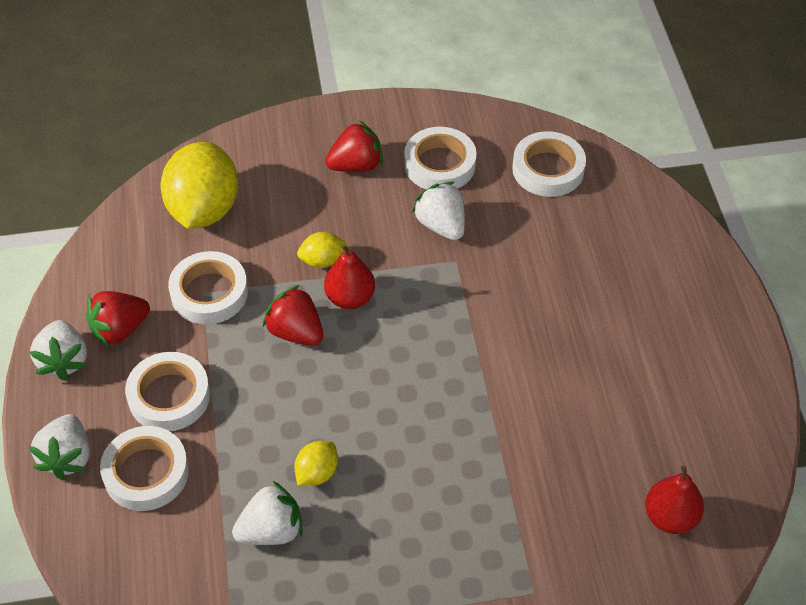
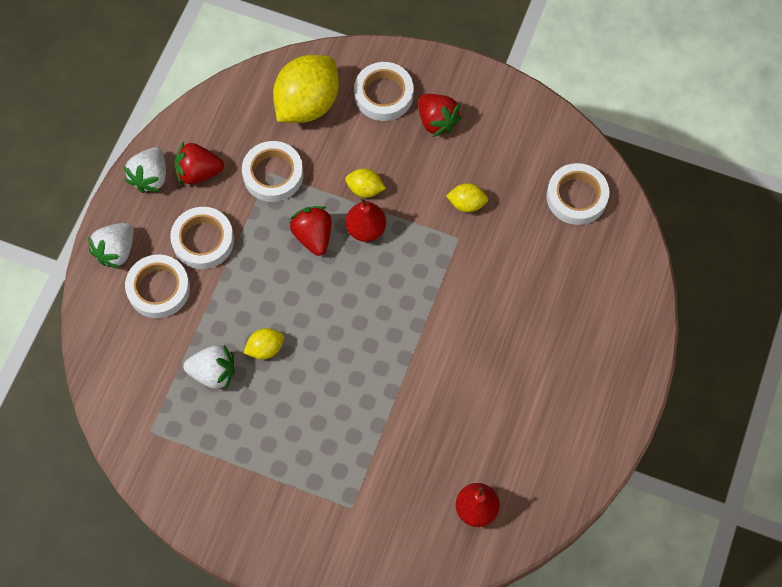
camera: 30 degrees right, 15 degrees up
red strawberry [325,120,383,172] -> red strawberry turned 45 degrees clockwise [418,94,462,137]
white tape [404,127,477,190] -> white tape moved to [354,62,414,121]
white strawberry [412,182,465,240] -> yellow lemon [446,183,488,213]

